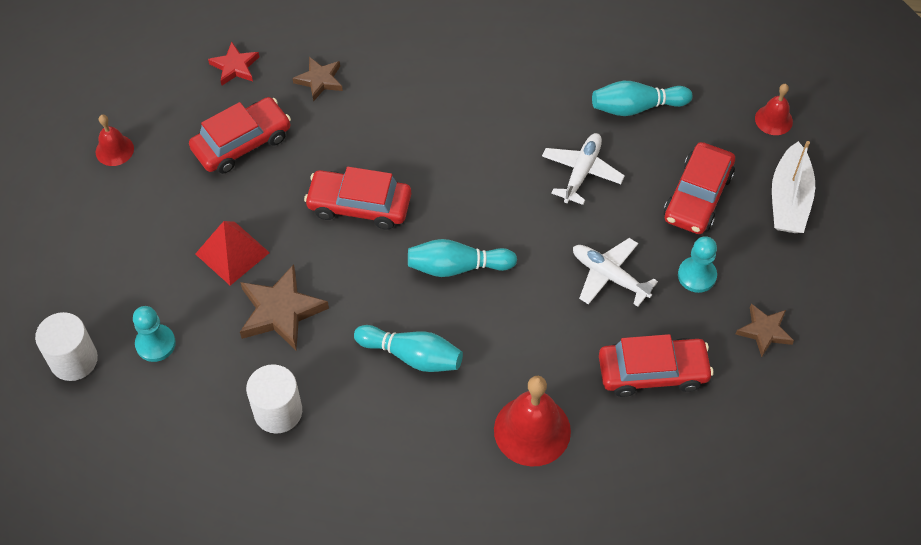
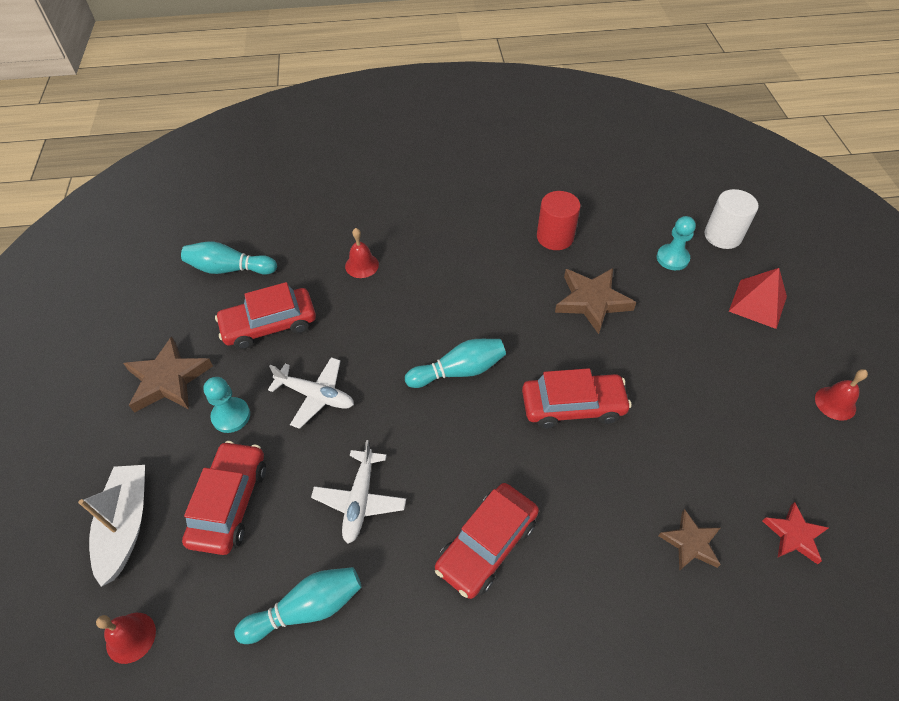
camera: 165 degrees right, 5 degrees down
red car [189,97,291,174] -> red car moved to [435,483,539,599]
red pyramid [195,221,270,286] -> red pyramid moved to [729,268,787,329]
white cylinder [246,364,302,434] -> red cylinder [537,191,581,250]
turquoise bowling pin [354,325,463,372] -> turquoise bowling pin moved to [181,241,277,275]
red bell [494,376,571,466] -> red bell [345,228,379,278], size x0.56
brown star [736,304,794,357] -> brown star [123,336,213,413], size x1.62

